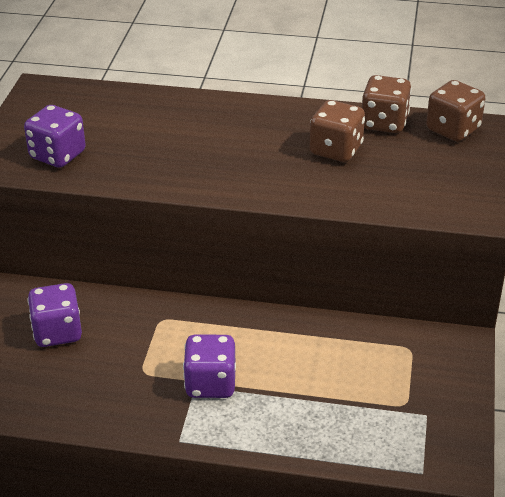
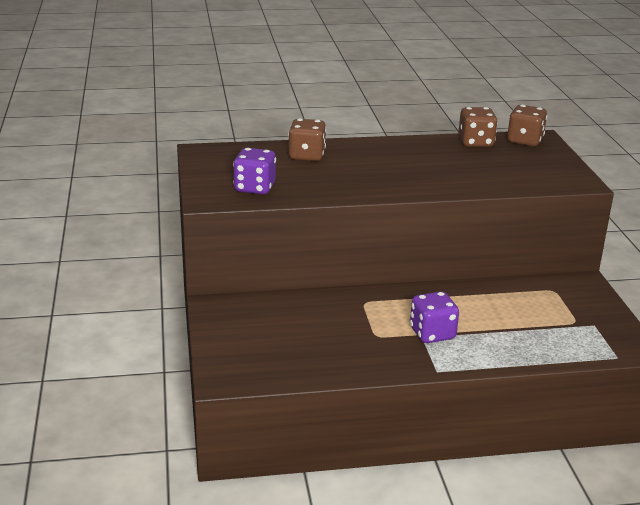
camera: 20 degrees left, 10 degrees down
purple dice [28,283,82,347] -> none
brown dice [309,100,365,162] -> brown dice moved to [288,118,326,161]

